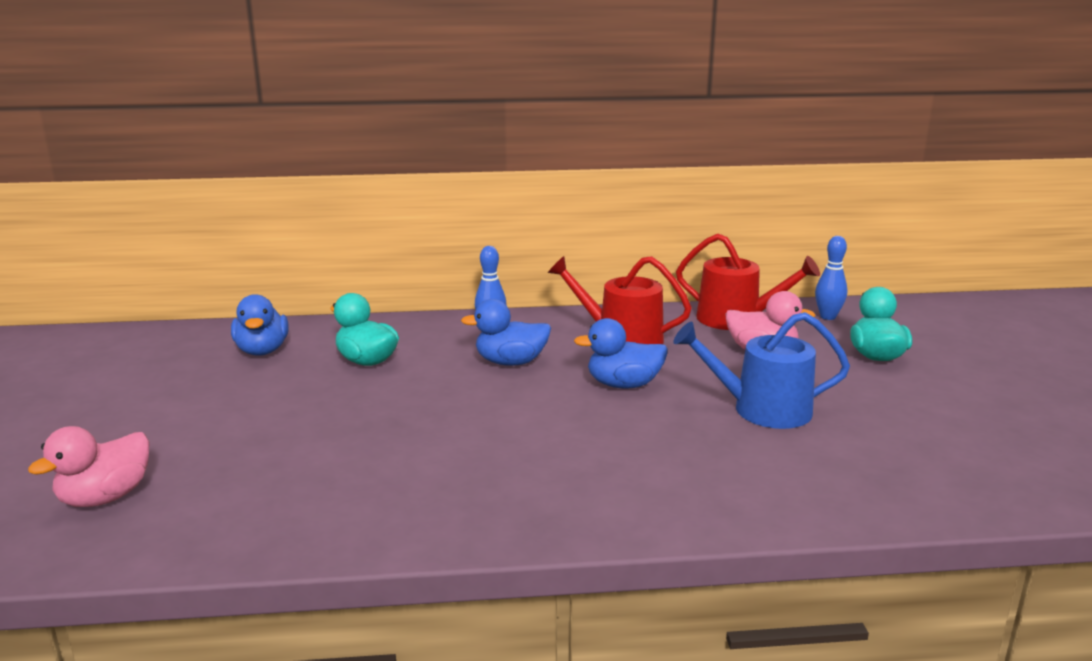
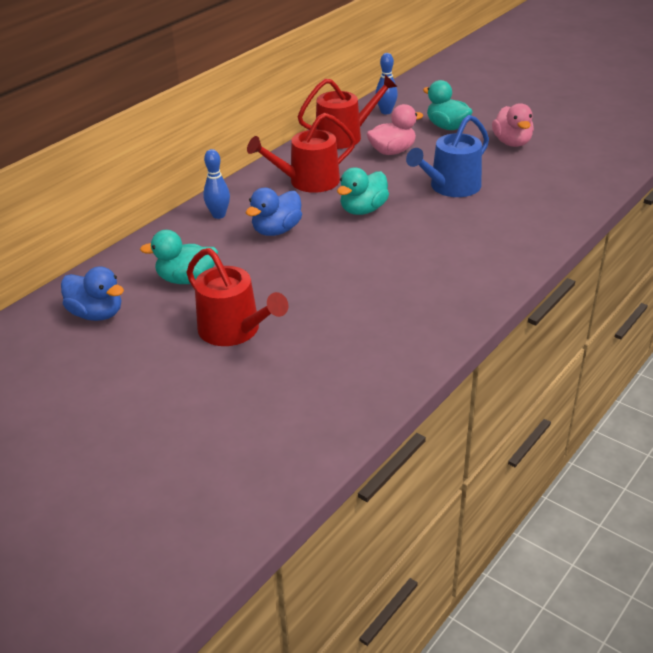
camera: 45 degrees left, 15 degrees up
pink duck [28,426,150,507] -> pink duck moved to [492,103,534,147]
blue duck [574,318,668,389] -> turquoise duck [337,167,389,215]
none -> red watering can [186,248,288,346]

